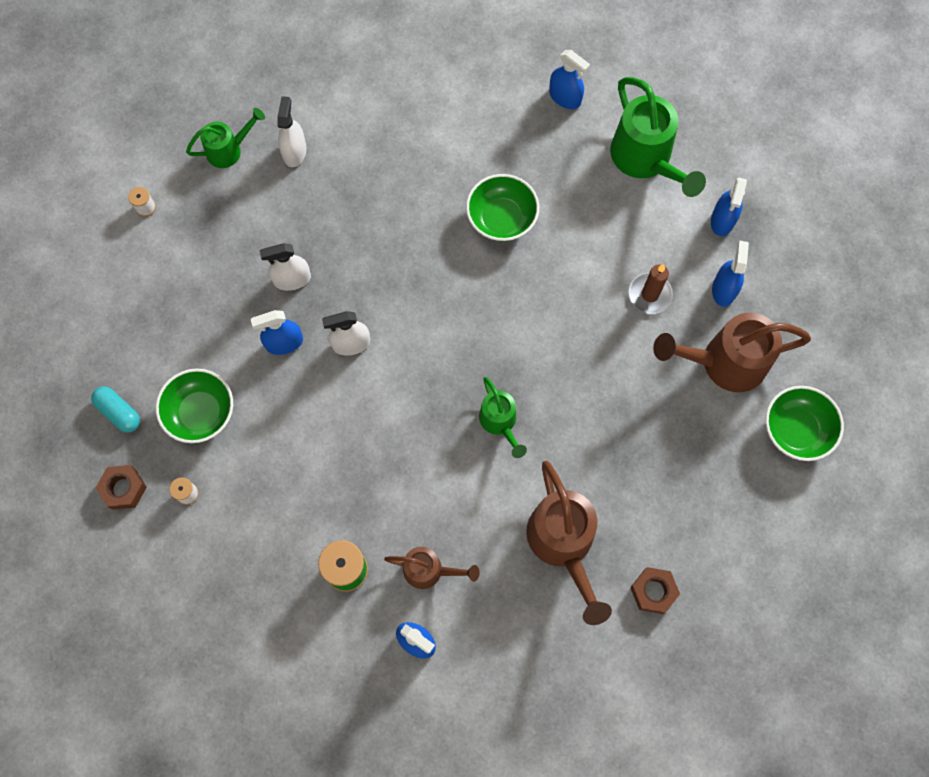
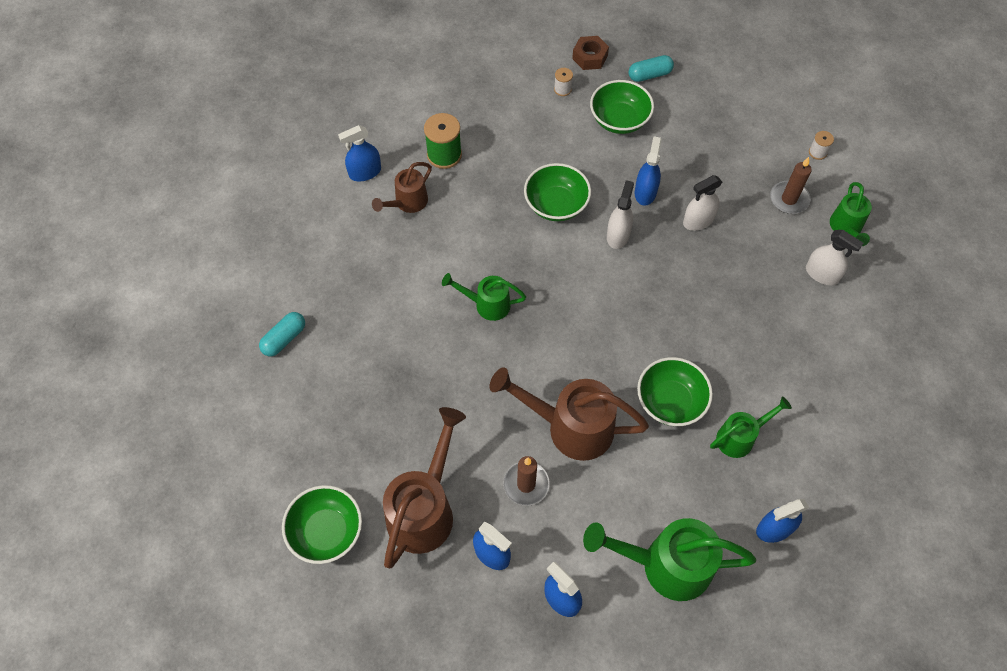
camera: 120 degrees right, 10 degrees down
white spray bottle [260,243,311,291] -> white spray bottle turned 135 degrees counterclockwise [683,175,722,231]
brown watering can [526,461,612,625] -> brown watering can moved to [490,367,649,461]
brown nut [630,567,680,614] -> turquoise capsule [259,312,305,356]
none -> green bowl [524,163,591,221]
none -> green watering can [710,396,792,458]
none -> brown candle [770,157,812,214]

